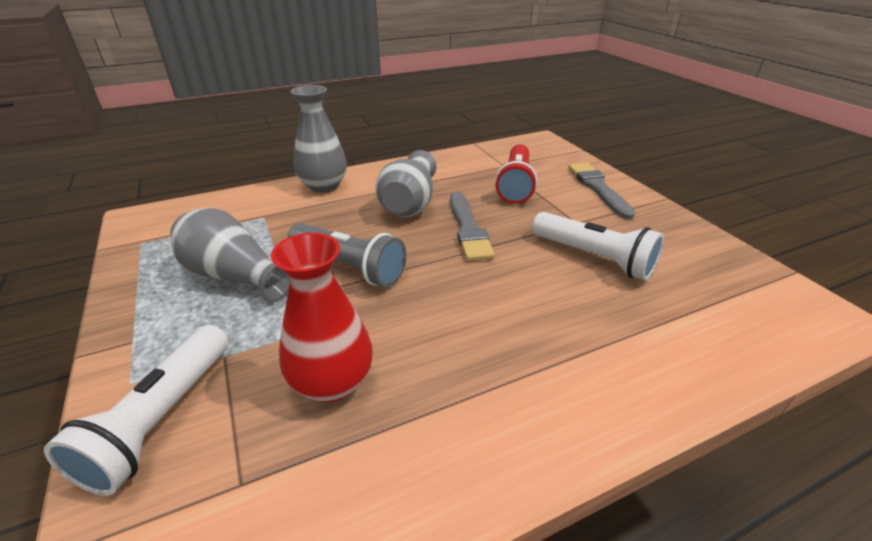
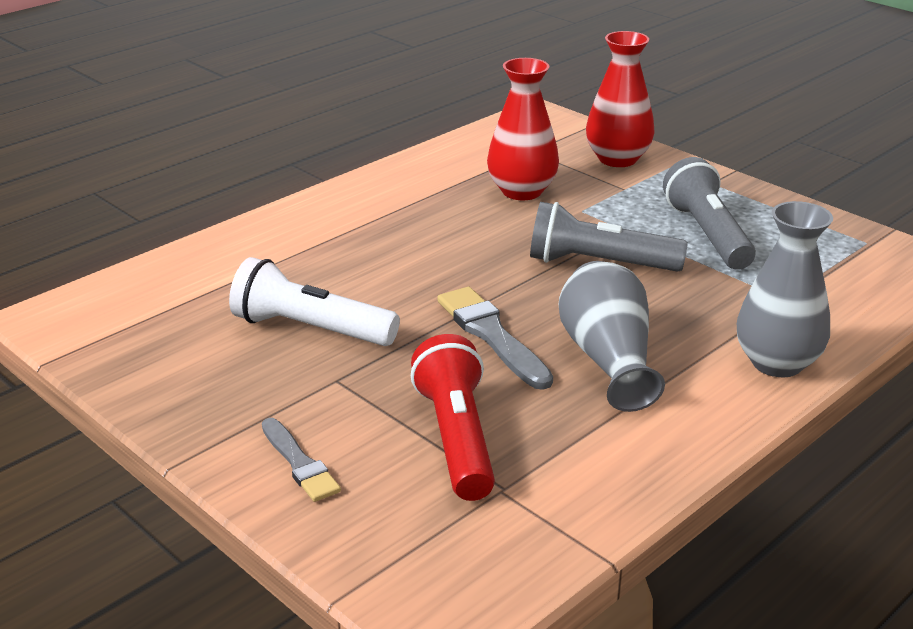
camera: 160 degrees right, 5 degrees down
white flashlight [44,325,228,496] -> red vase [586,31,655,167]
grey vase [170,207,291,302] -> grey flashlight [663,157,756,270]
grey brush [568,163,635,219] -> grey brush [262,418,341,502], size x0.66

